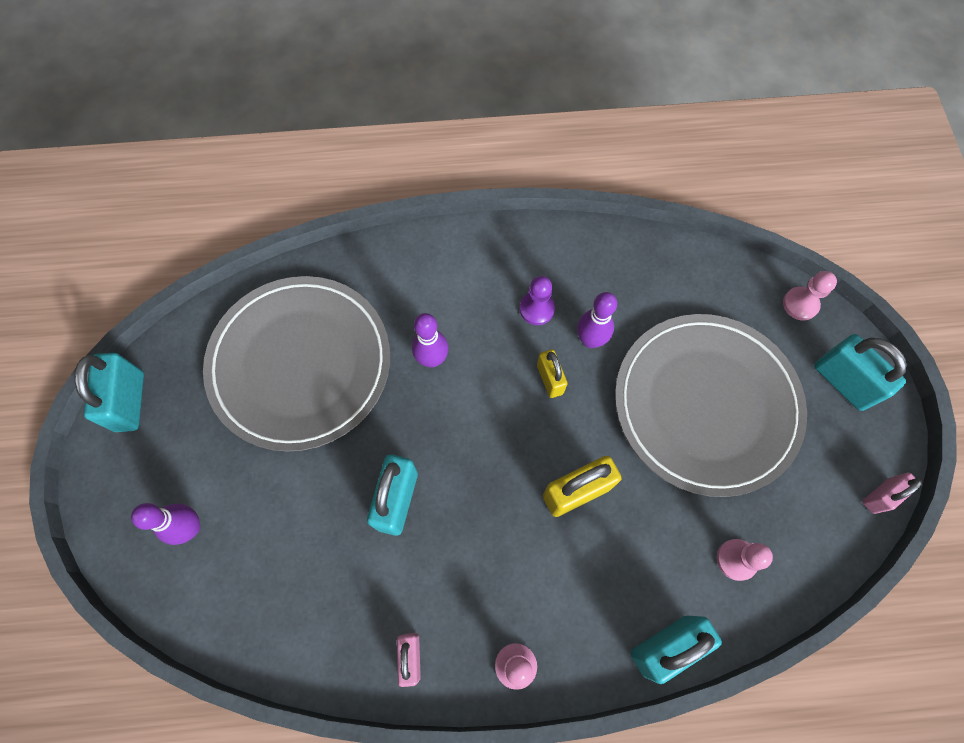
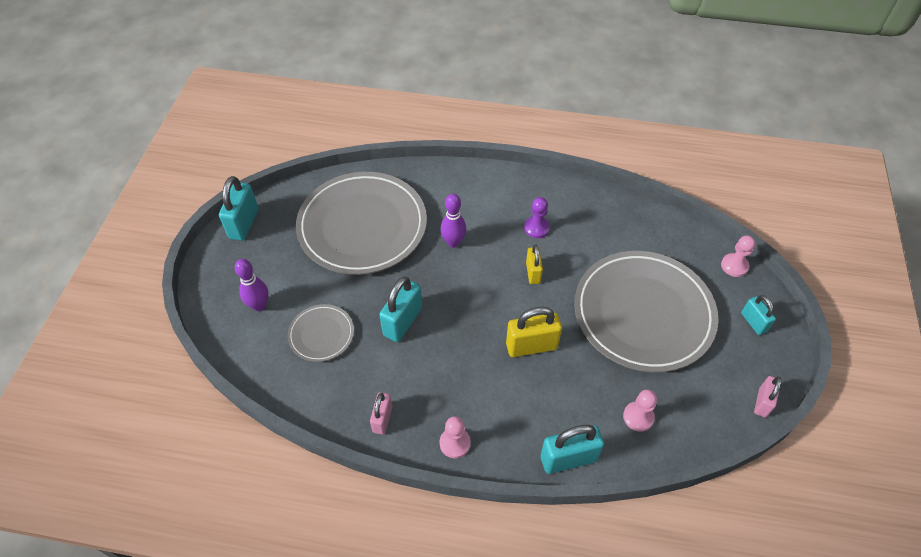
camera: 15 degrees right, 15 degrees down
purple bowling pin [577,292,617,348] -> none
turquoise padlock [814,334,907,411] -> turquoise padlock [741,295,776,335], size x0.62
pink padlock [862,472,923,514] -> pink padlock turned 45 degrees counterclockwise [754,376,781,417]
none -> grey plate [288,304,354,362]

